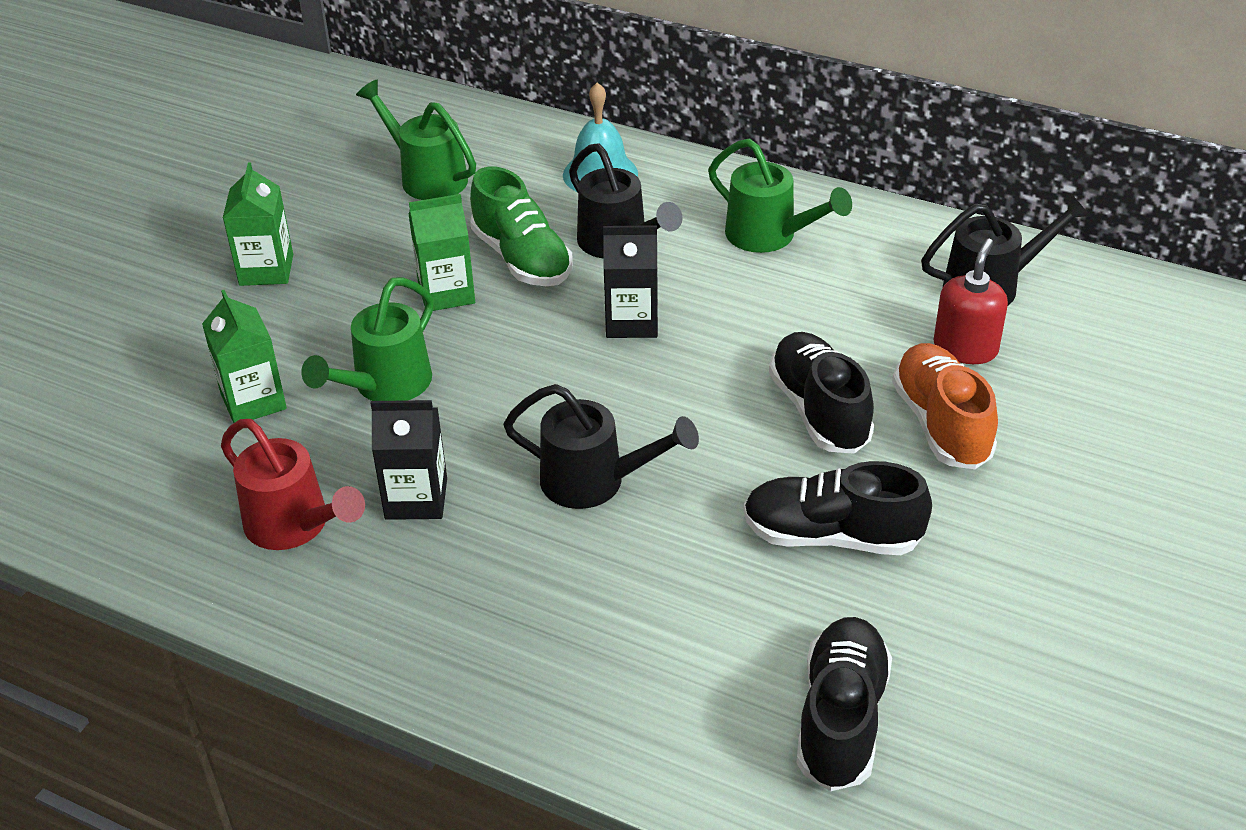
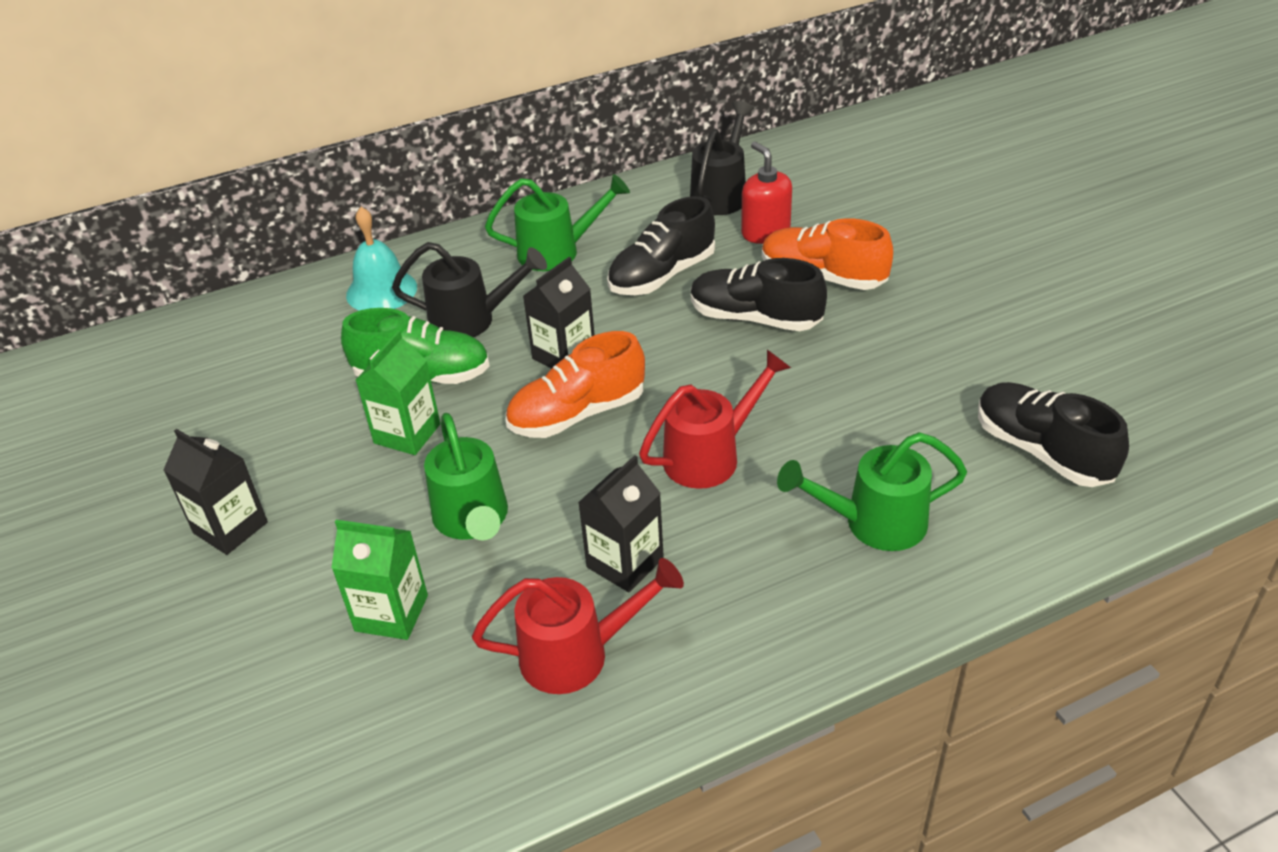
camera: 50 degrees left, 0 degrees up
green carton [223,162,293,286] -> black carton [164,429,268,555]
green watering can [356,80,476,200] -> green watering can moved to [777,432,967,551]
black watering can [503,384,699,509] -> red watering can [639,350,791,489]
black shoe [743,461,932,555] -> black shoe moved to [607,196,715,295]
none -> orange shoe [506,331,645,438]

